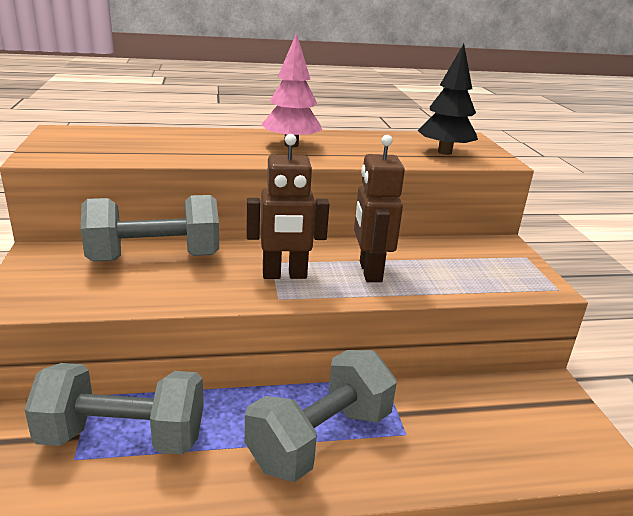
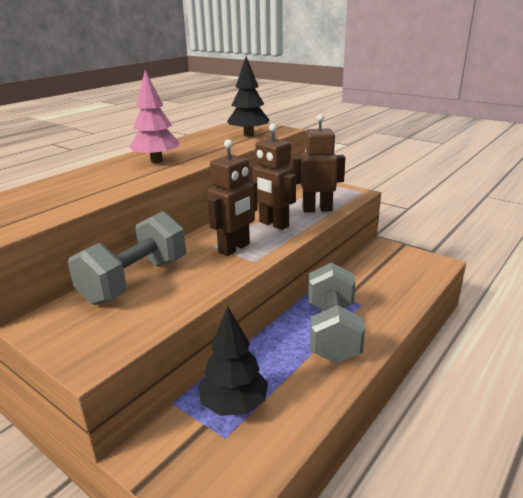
camera: 40 degrees left, 0 degrees up
grey dumbbell [24,363,204,454] -> black tree [198,306,268,416]
none -> brown robot [292,114,345,212]

